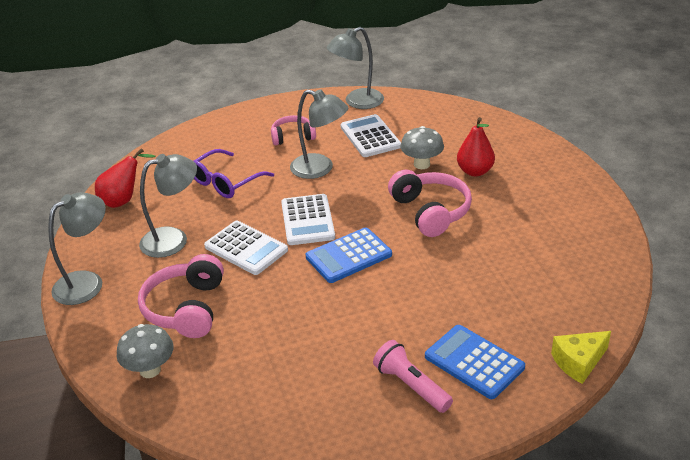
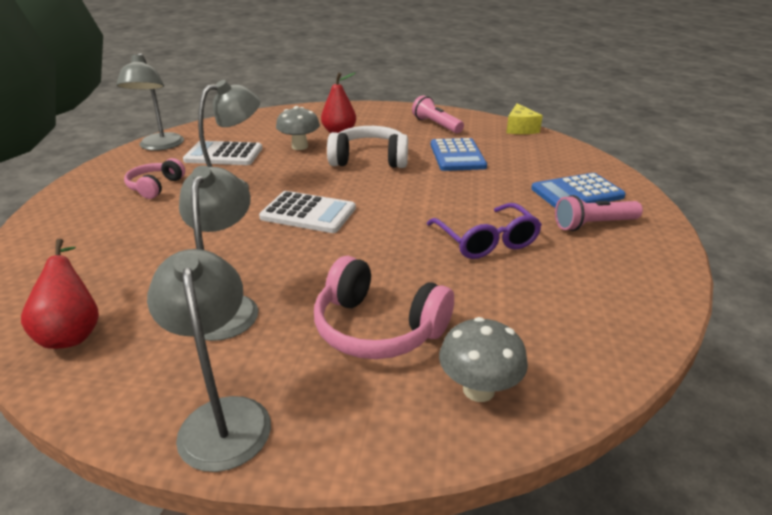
camera: 65 degrees left, 5 degrees down
purple glasses [193,149,274,198] -> purple glasses moved to [427,203,542,259]
white calculator [204,220,288,275] -> none
blue calculator [306,227,392,283] -> blue calculator moved to [431,138,487,171]
pink headphones [388,169,472,237] -> white headphones [327,126,408,168]
yellow cheese [551,331,611,384] -> yellow cheese moved to [506,103,543,134]
none -> pink flashlight [412,95,464,134]

